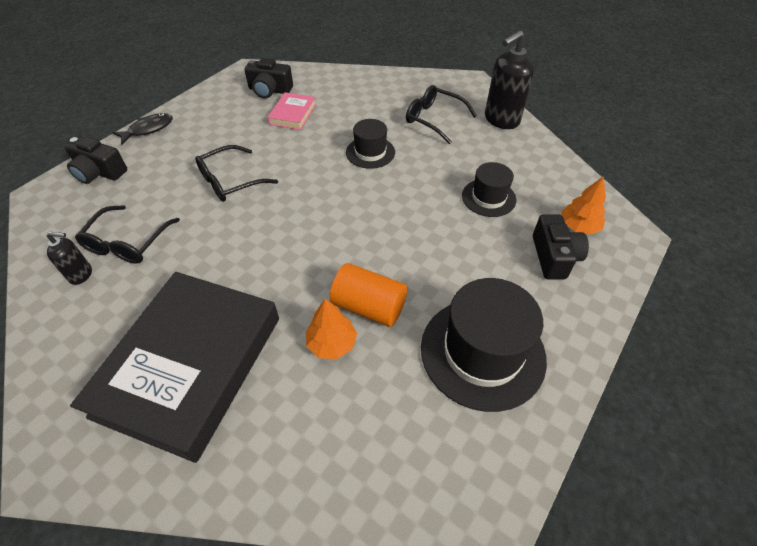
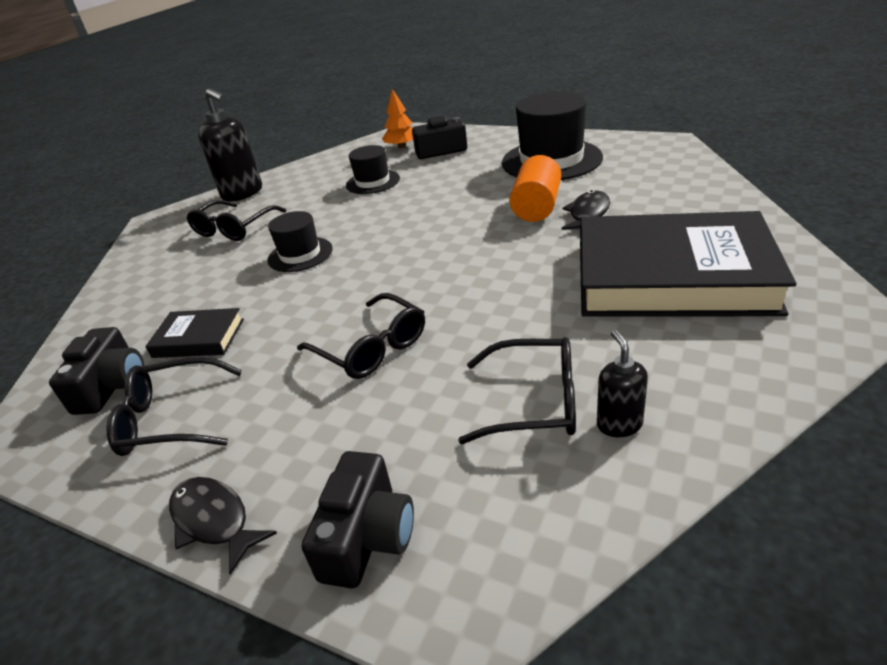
camera: 95 degrees left, 15 degrees down
pink book [267,92,316,130] -> black book [145,308,244,358]
orange tree [306,299,357,359] -> black fish [562,190,610,230]
none -> black glasses [106,357,242,456]

